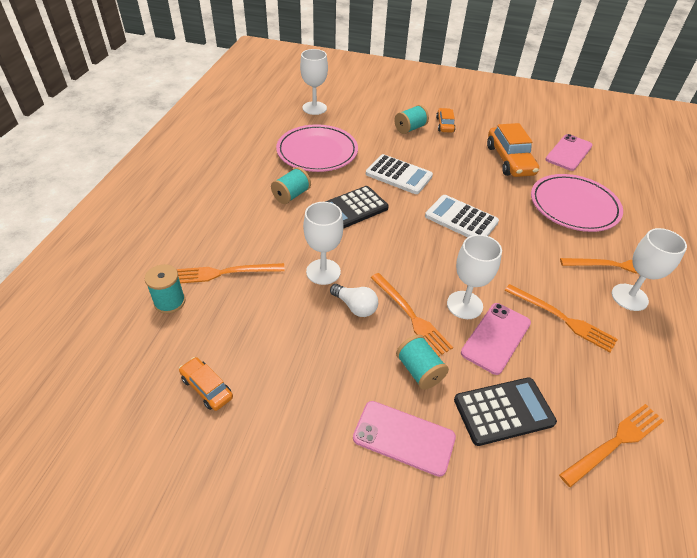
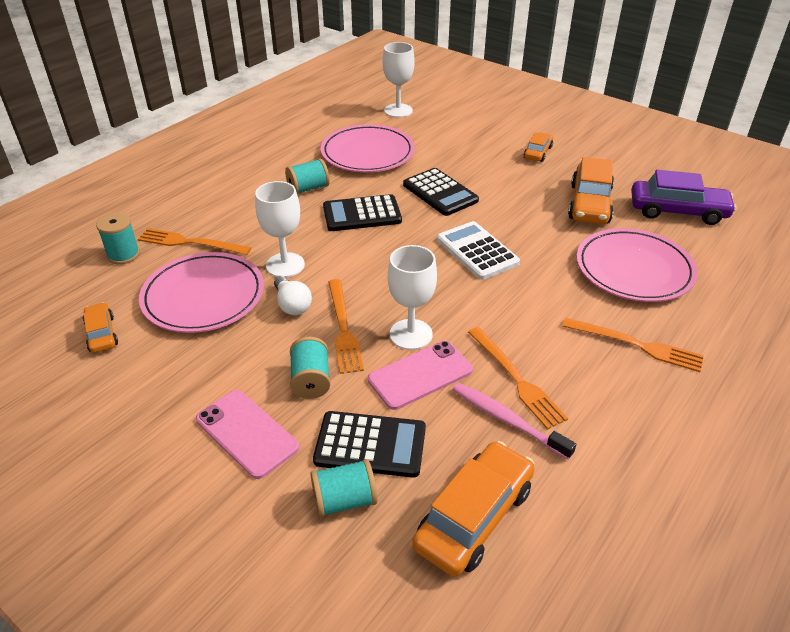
camera: 25 degrees right, 5 degrees down
white calculator [366,154,433,194] -> black calculator [403,168,479,216]
turquoise spool [394,105,429,134] -> turquoise spool moved to [310,459,377,517]
pink phone [545,134,593,171] -> purple car [631,170,737,225]
orange fork [559,404,664,487] -> orange car [412,441,534,577]
white goblet [612,228,687,311] -> none
none -> pink plate [139,252,264,333]
none -> pink toothbrush [453,383,577,460]

